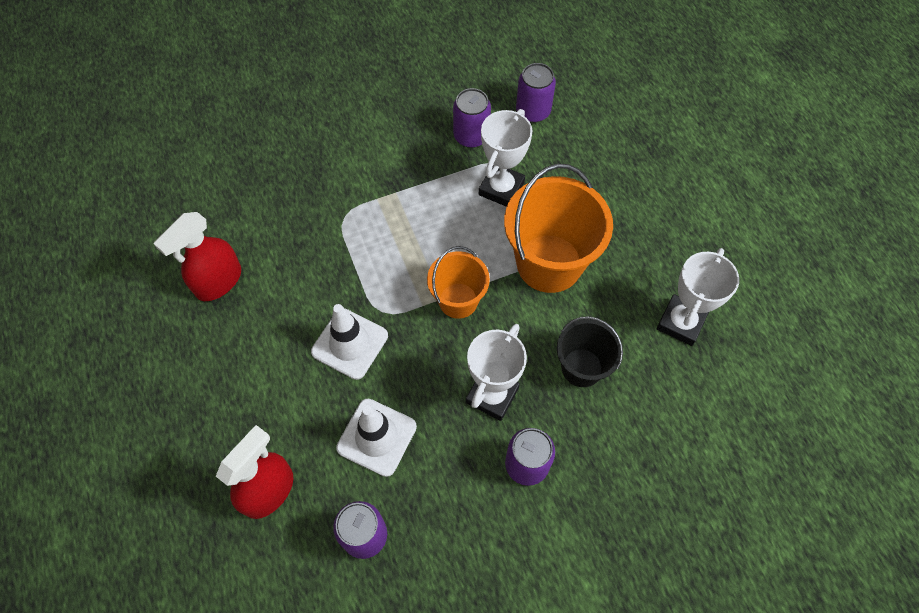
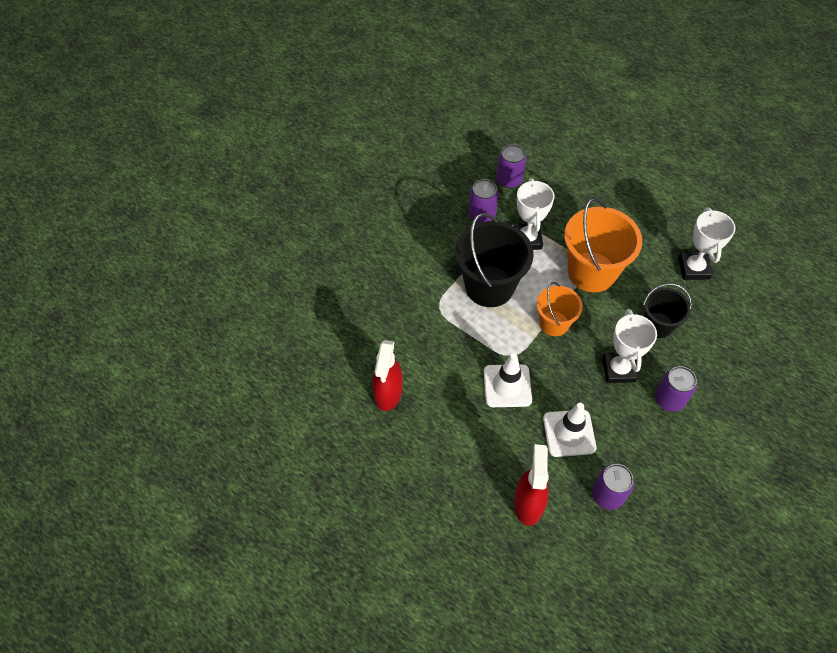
camera: 30 degrees left, 5 degrees down
none -> black bucket [455,213,534,307]

